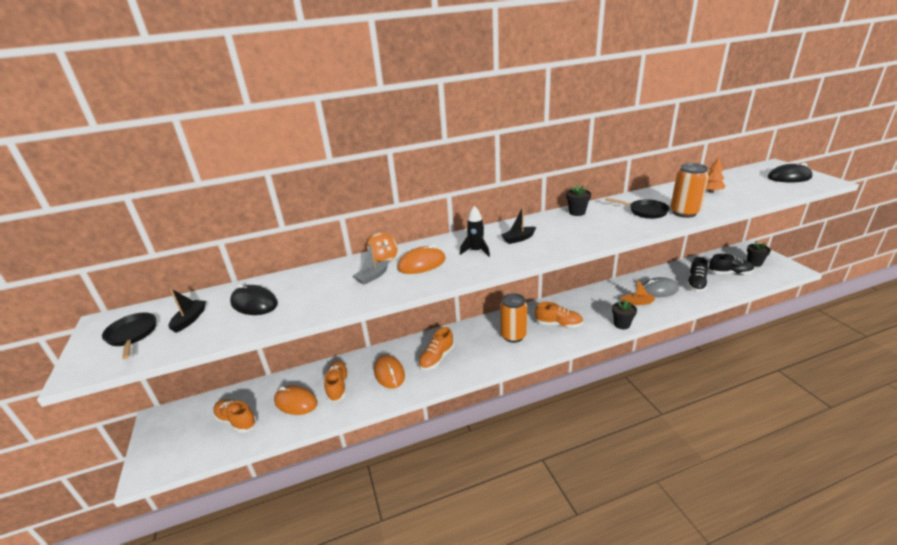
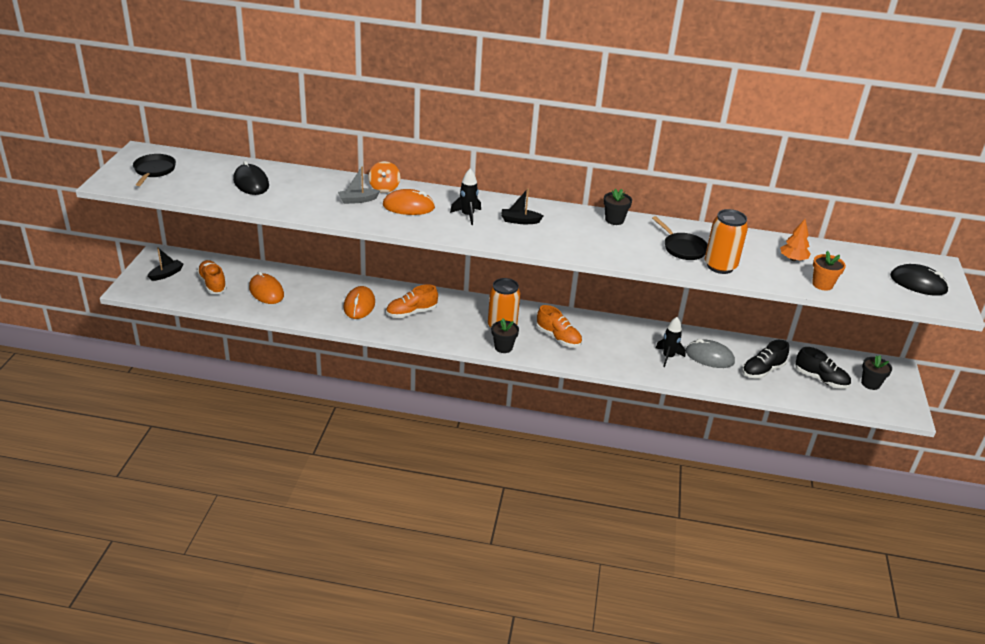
camera: 25 degrees right, 5 degrees up
black boat [168,288,206,333] -> black boat moved to [147,247,184,281]
orange shoe [324,361,349,402] -> none
black flower pot [612,300,637,329] -> black flower pot moved to [492,318,519,353]
orange boat [621,279,655,305] -> black rocket [656,317,686,367]
none -> orange flower pot [812,251,846,291]

